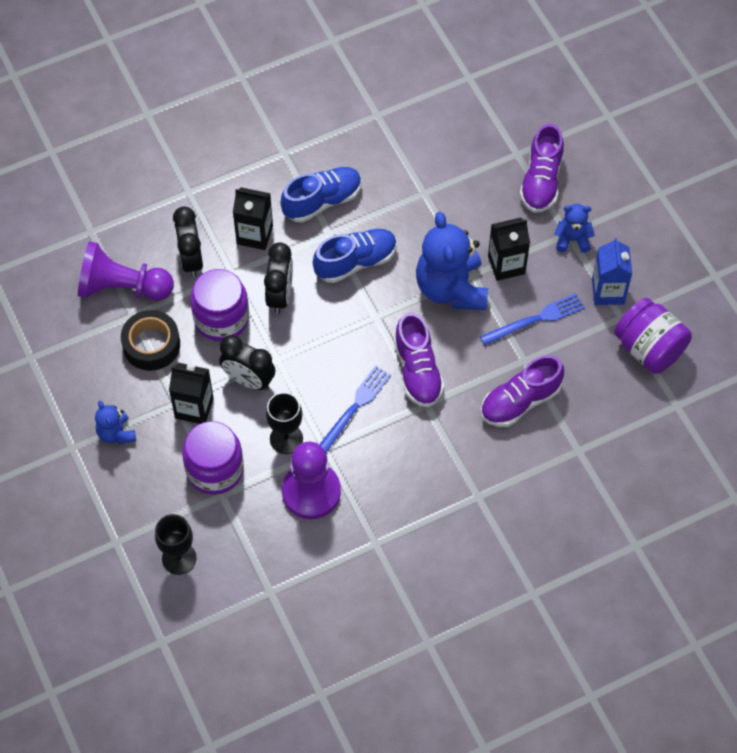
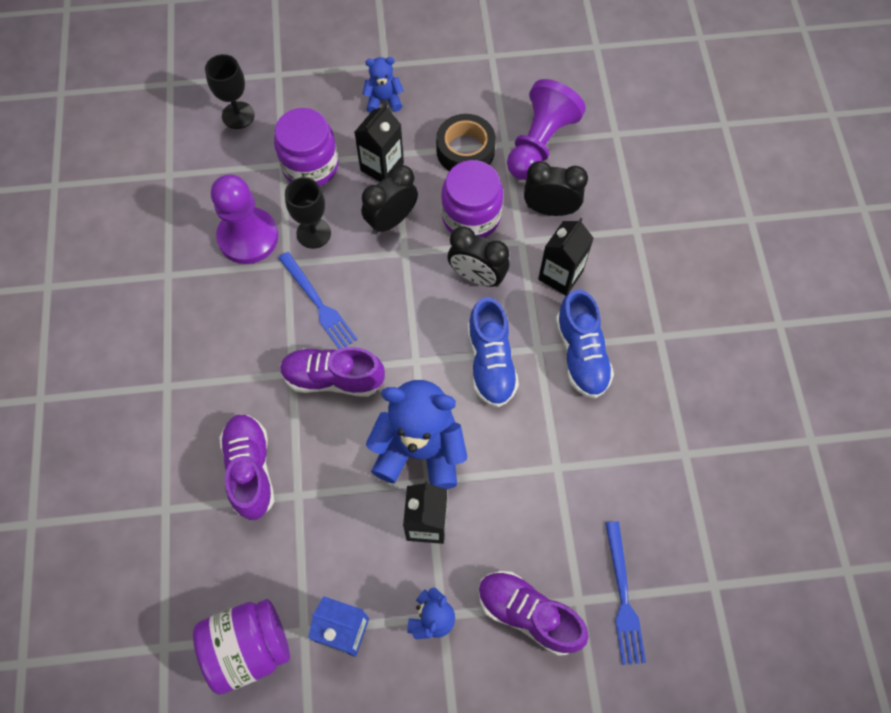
camera: 110 degrees right, 5 degrees up
blue fork [480,293,585,345] -> blue fork moved to [605,521,646,665]

